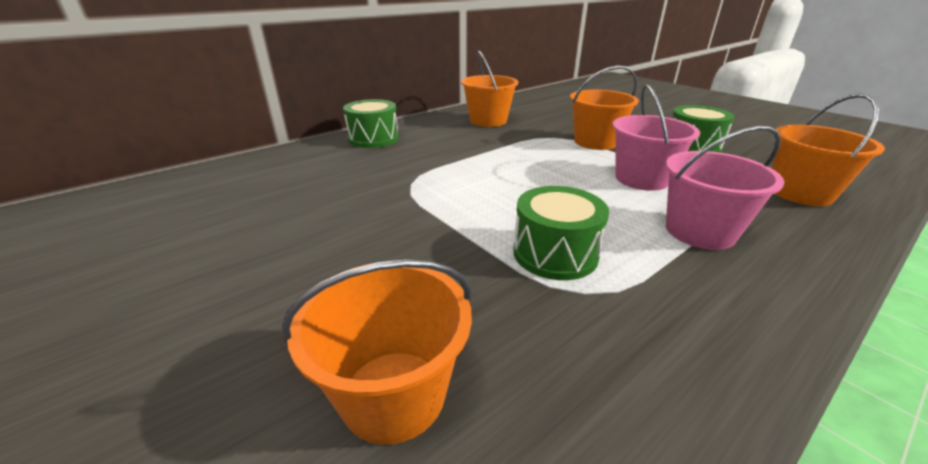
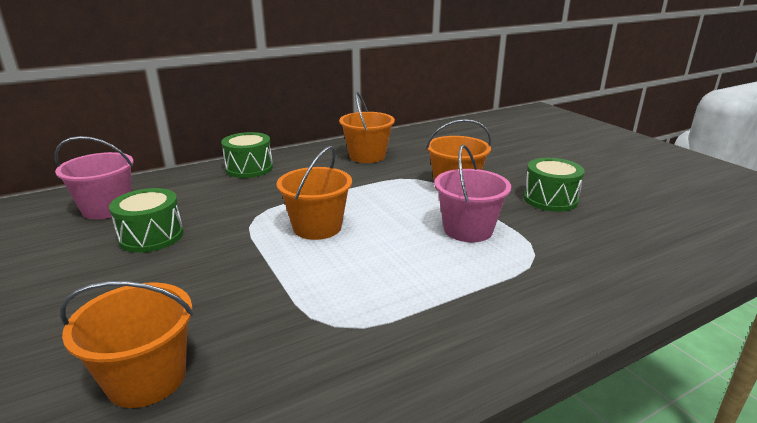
camera: 10 degrees right, 5 degrees down
green drum [513,186,609,280] -> green drum moved to [109,188,184,253]
pink bucket [666,126,785,250] -> pink bucket moved to [54,136,134,219]
orange bucket [772,94,885,206] -> orange bucket moved to [276,146,352,240]

